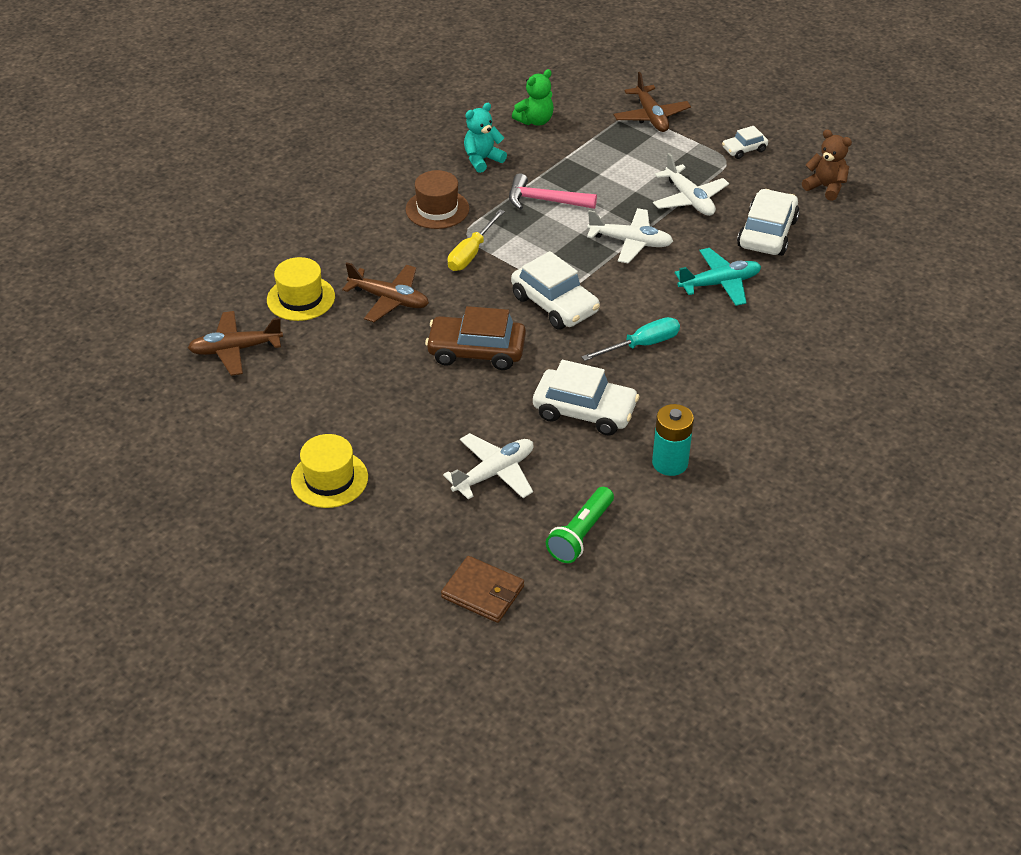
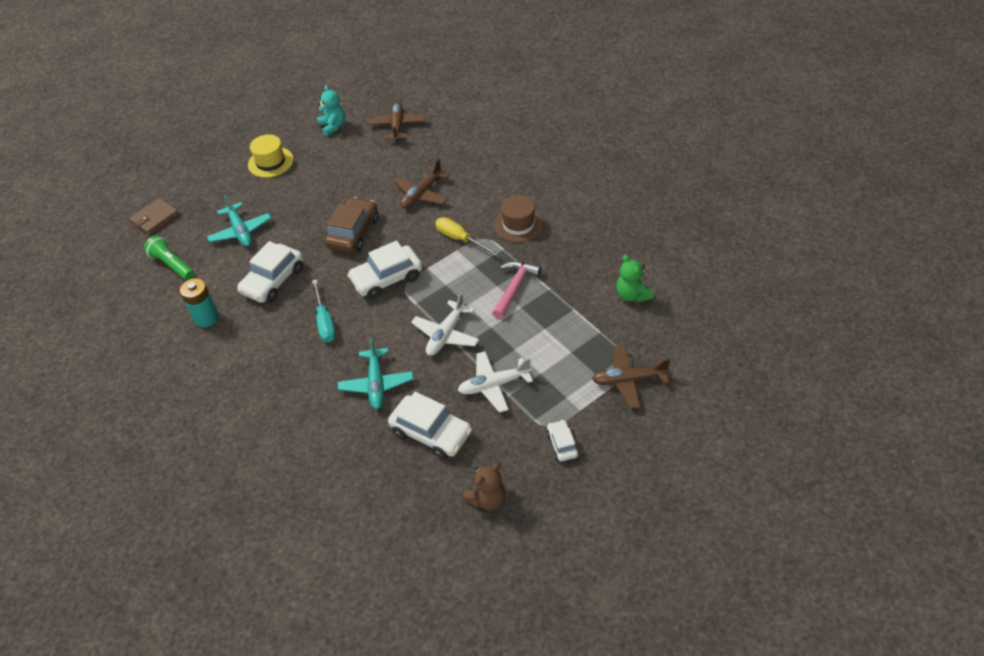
camera: 105 degrees right, 5 degrees up
yellow hat [267,257,335,321] -> none
white plane [443,433,533,500] -> turquoise plane [207,195,271,247]
turquoise teddy bear [464,103,507,173] -> turquoise teddy bear moved to [317,85,345,136]

